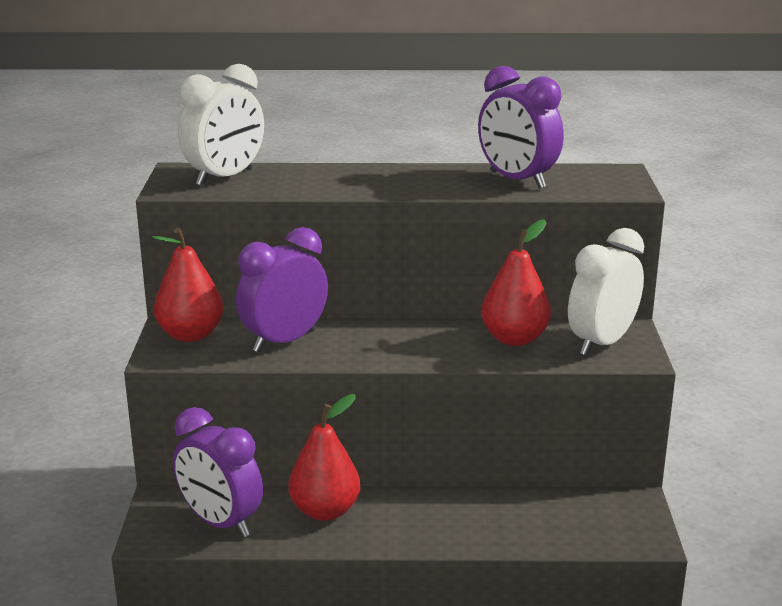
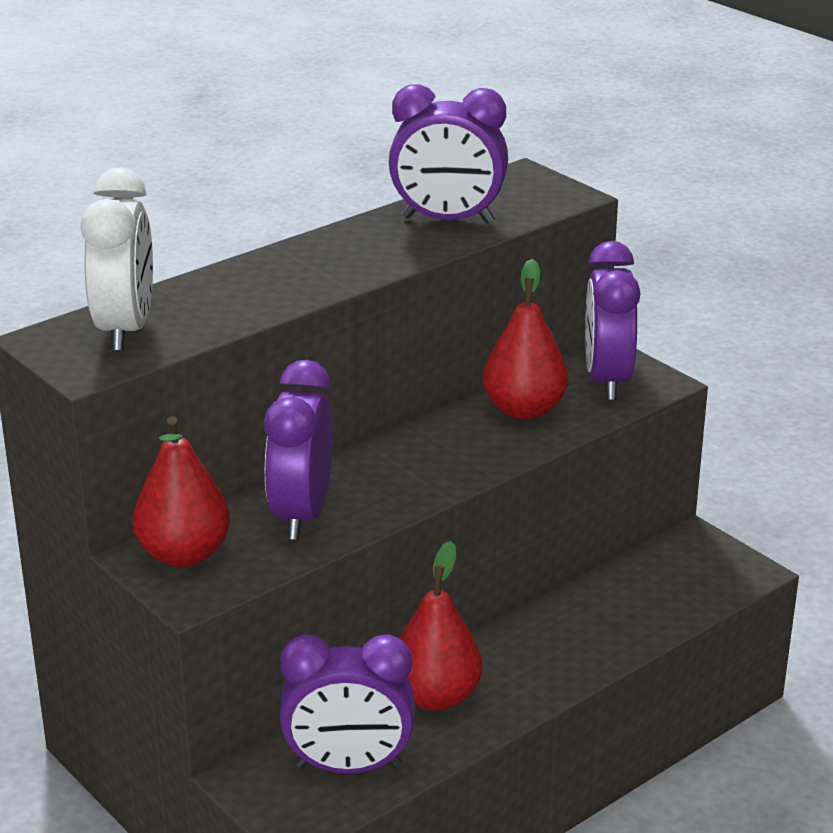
camera: 40 degrees left, 5 degrees up
white clock [568,228,644,356] -> purple clock [585,241,641,400]

